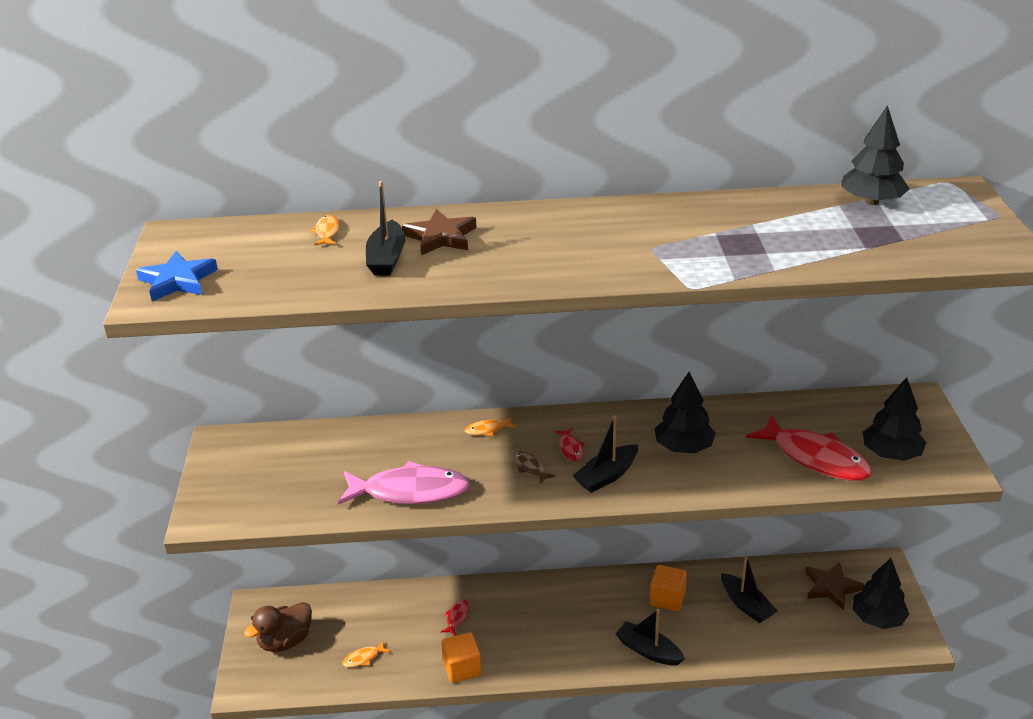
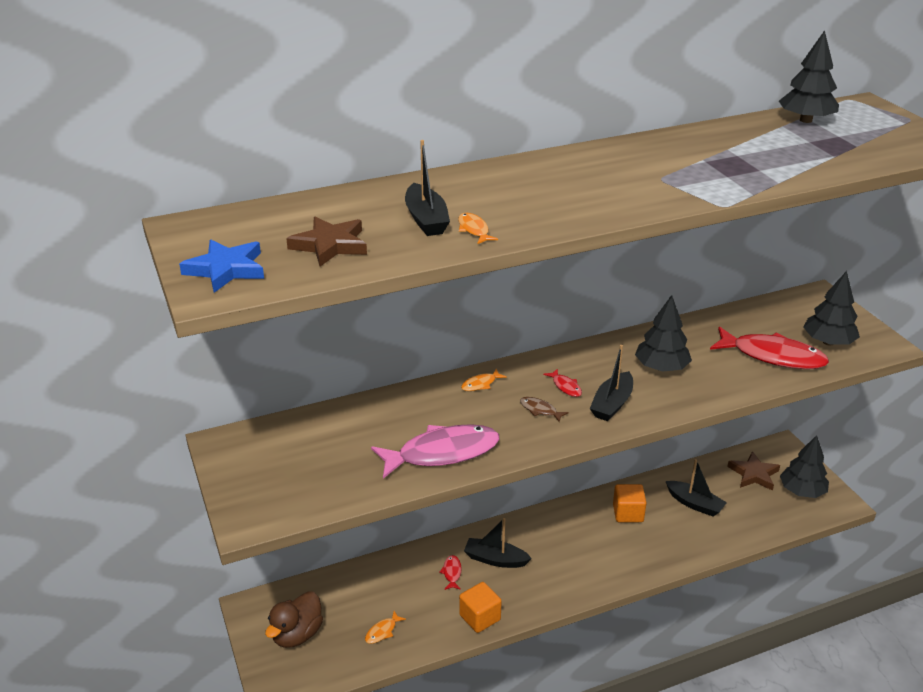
camera: 20 degrees left, 0 degrees up
orange fish [310,215,339,245] -> orange fish moved to [458,213,498,244]
brown star [402,209,477,255] -> brown star moved to [286,217,367,266]
black boat [616,609,685,665] -> black boat moved to [464,518,532,568]

